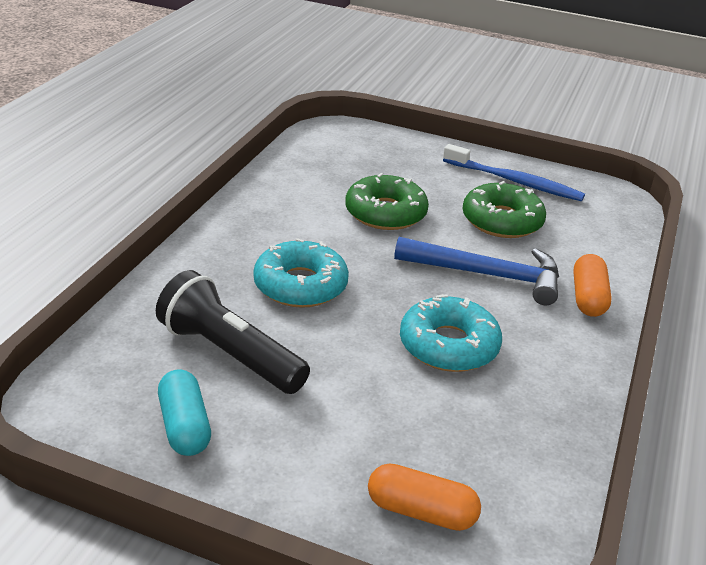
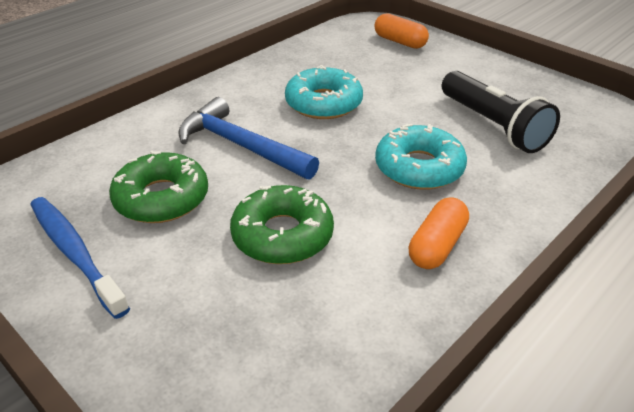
camera: 155 degrees left, 5 degrees up
turquoise capsule [158,369,211,456] -> none
orange capsule [573,254,612,317] -> orange capsule moved to [408,197,469,269]

